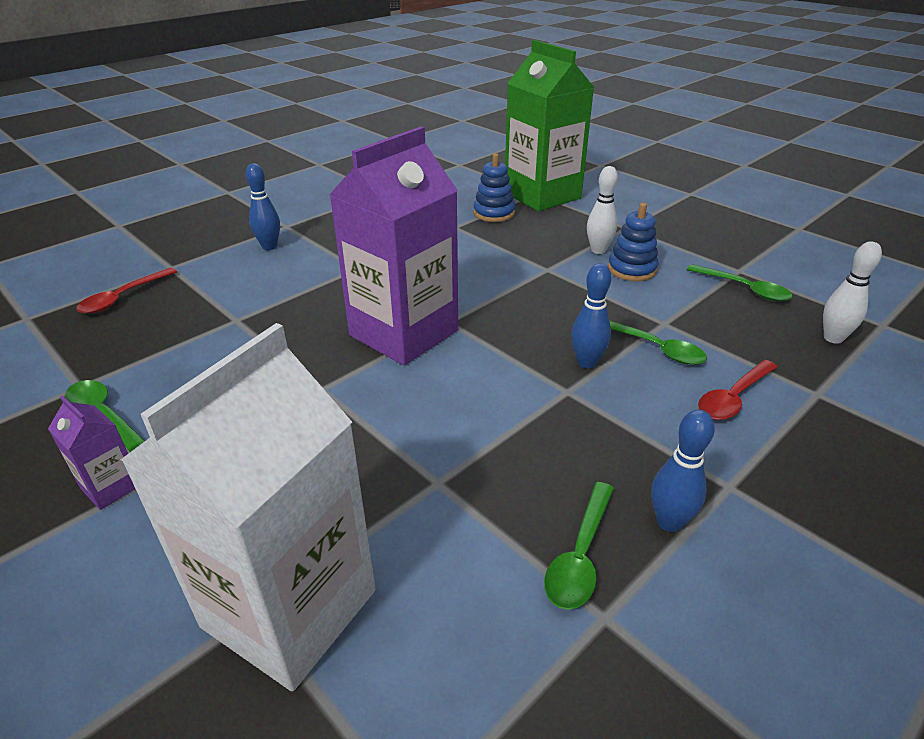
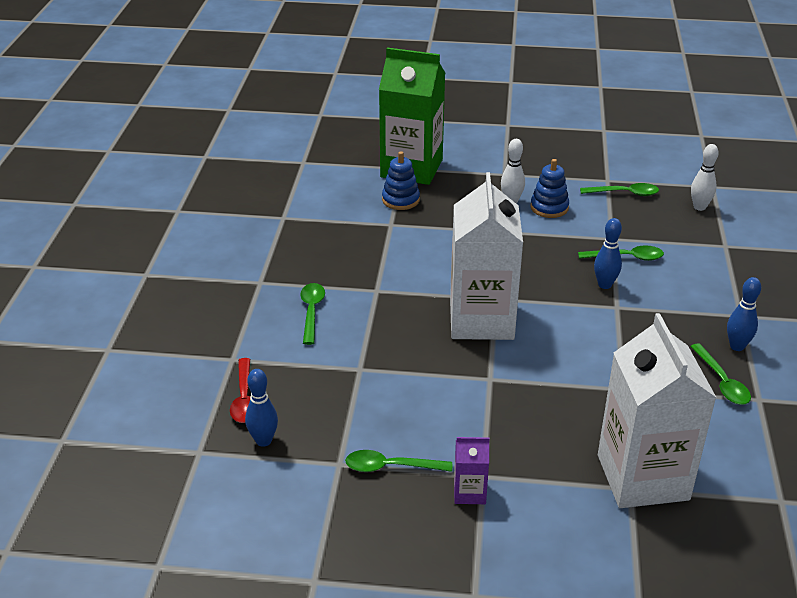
camera: 40 degrees left, 0 degrees up
blue bowling pin [245,163,280,250] -> blue bowling pin moved to [245,369,278,447]
purple carton [329,127,458,365] -> white carton [450,172,523,340]
red spoon [698,360,777,420] -> none
none -> green spoon [300,283,325,345]

